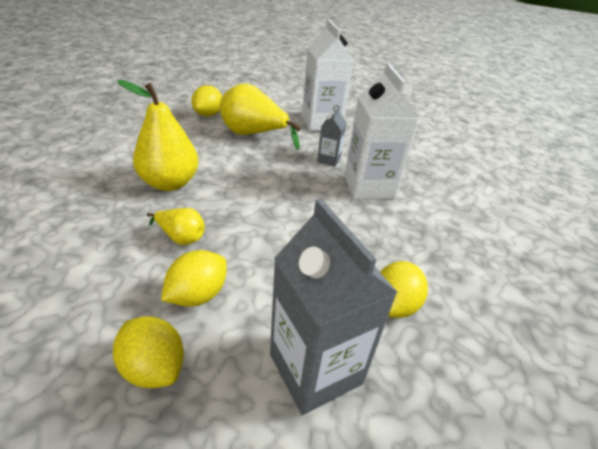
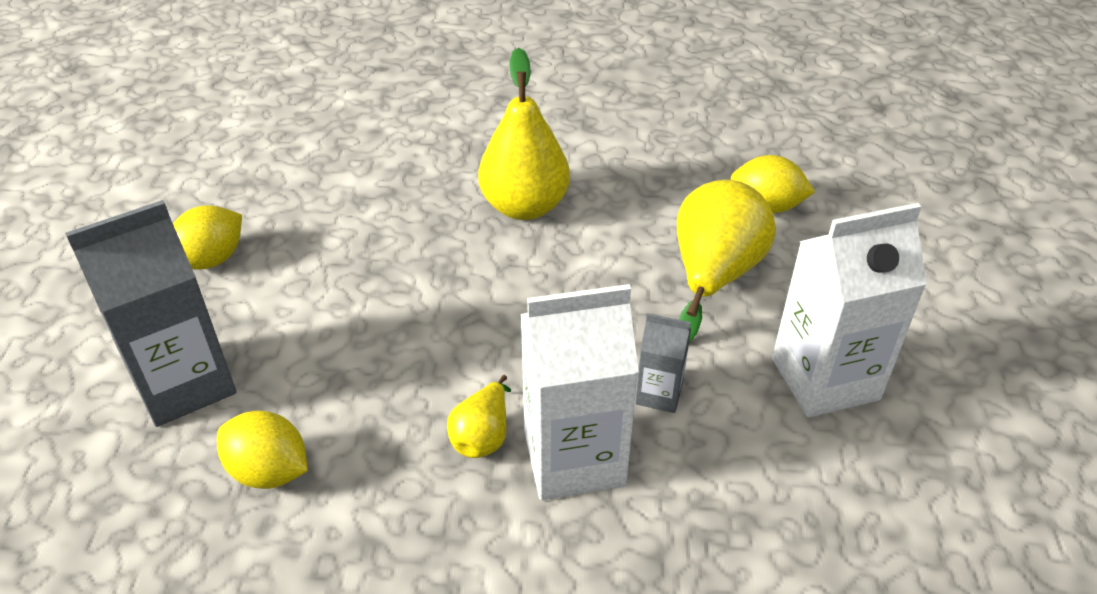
camera: 90 degrees right, 5 degrees up
yellow pear [147,208,205,245] -> yellow pear moved to [447,375,511,458]
yellow lemon [161,250,227,307] -> none

